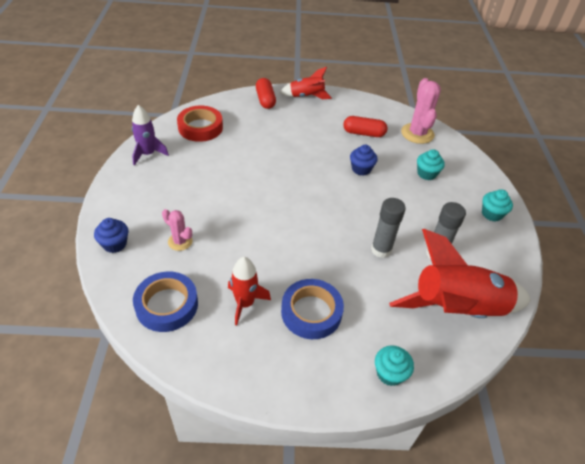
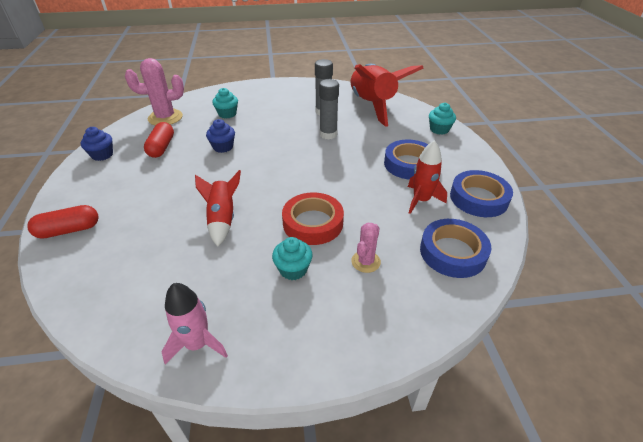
camera: 95 degrees left, 5 degrees down
blue cupcake [94,218,128,253] -> blue cupcake moved to [81,127,113,161]
purple rocket [132,105,169,166] -> pink rocket [162,283,228,364]
red tape [177,106,223,142] -> red tape moved to [282,192,344,245]
red rocket [279,67,332,99] -> red rocket moved to [195,170,241,247]
turquoise cupcake [482,189,513,221] -> turquoise cupcake moved to [272,237,313,280]
none -> blue tape [450,170,513,217]

